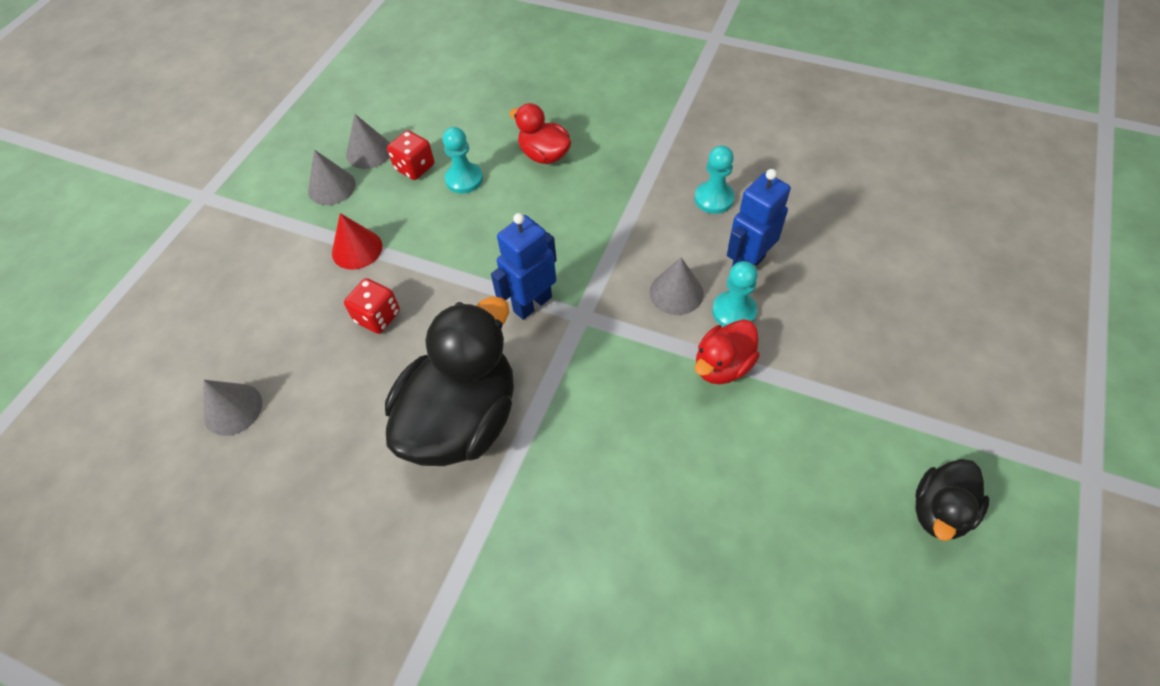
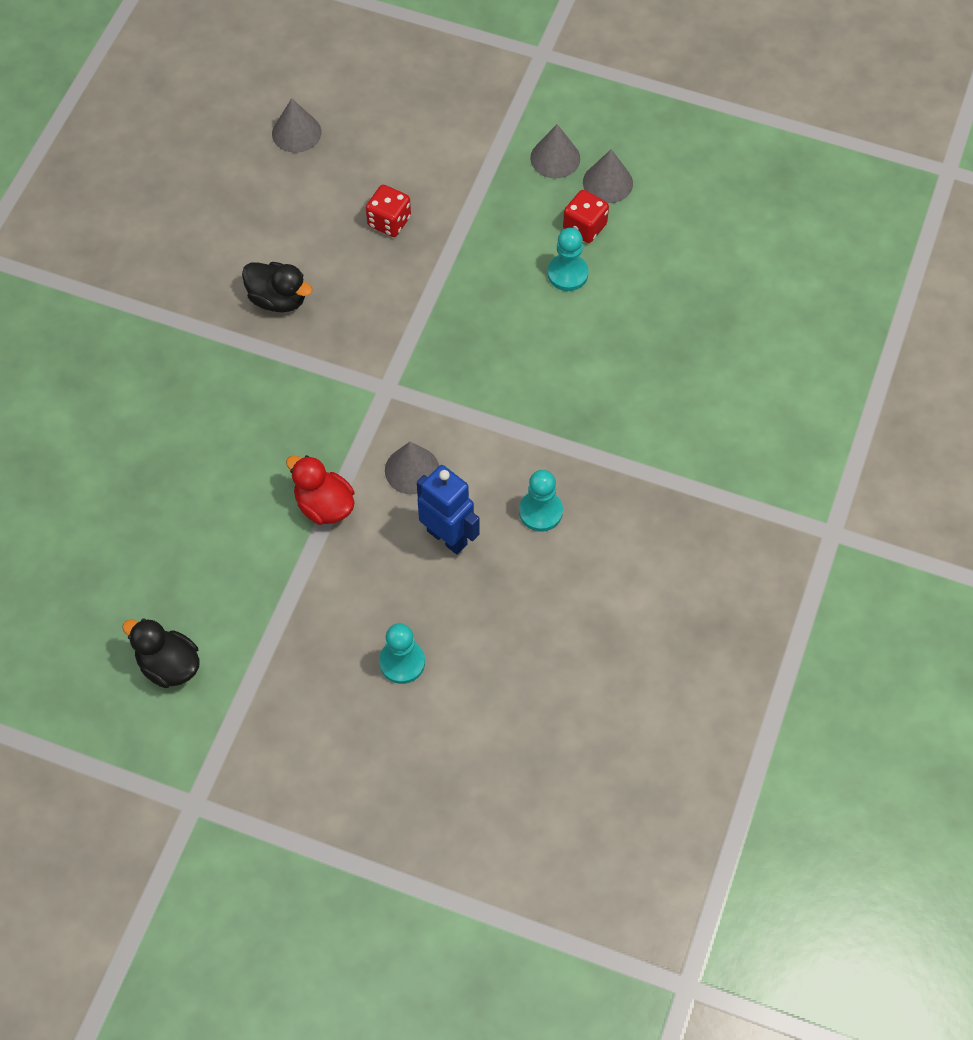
camera: 85 degrees right, 5 degrees up
red cone [332,213,382,270] -> none
black duck [385,296,514,466] -> black duck [242,262,313,312], size x0.51
blue robot [491,213,557,320] -> none
red duck [509,103,571,164] -> none
turquoise pawn [712,261,758,327] -> turquoise pawn moved to [379,623,425,684]

